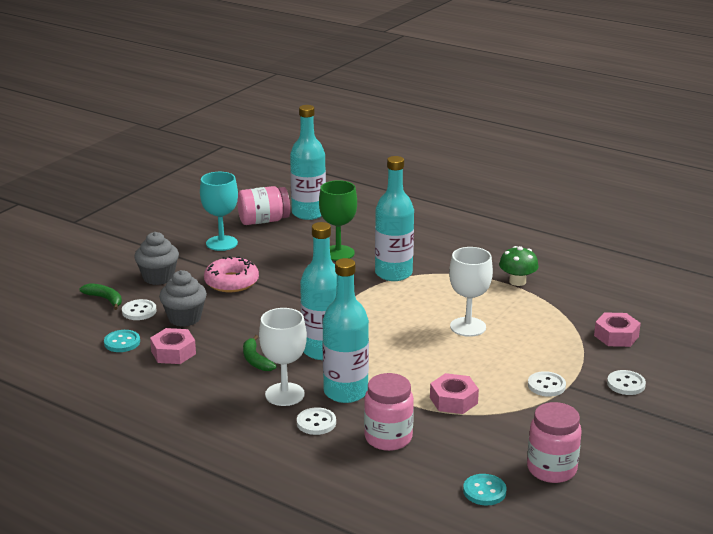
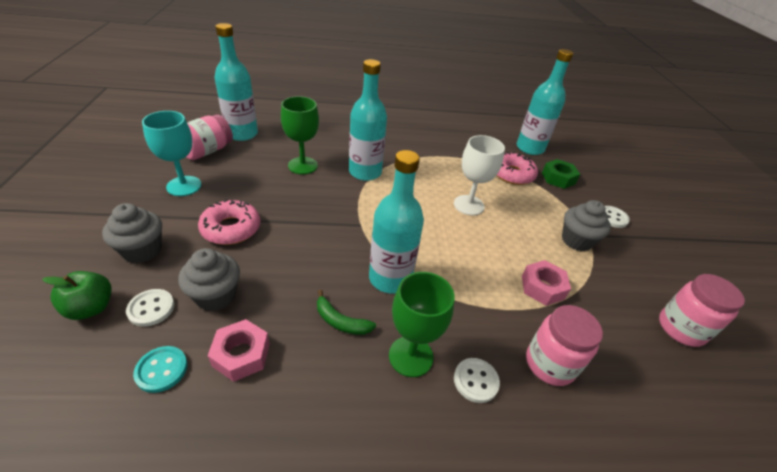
camera: 40 degrees left, 15 degrees up
green banana [80,283,122,310] -> green apple [42,271,112,320]
white goblet [259,308,307,406] -> green goblet [389,272,455,377]
turquoise bottle [322,258,369,403] -> turquoise bottle moved to [517,49,573,155]
turquoise button [463,474,507,506] -> none
green mushroom [499,246,538,286] -> none
white button [528,371,566,397] -> grey cupcake [562,200,611,251]
pink nut [594,312,641,347] -> green nut [542,159,580,189]
none -> pink donut [496,152,538,185]

